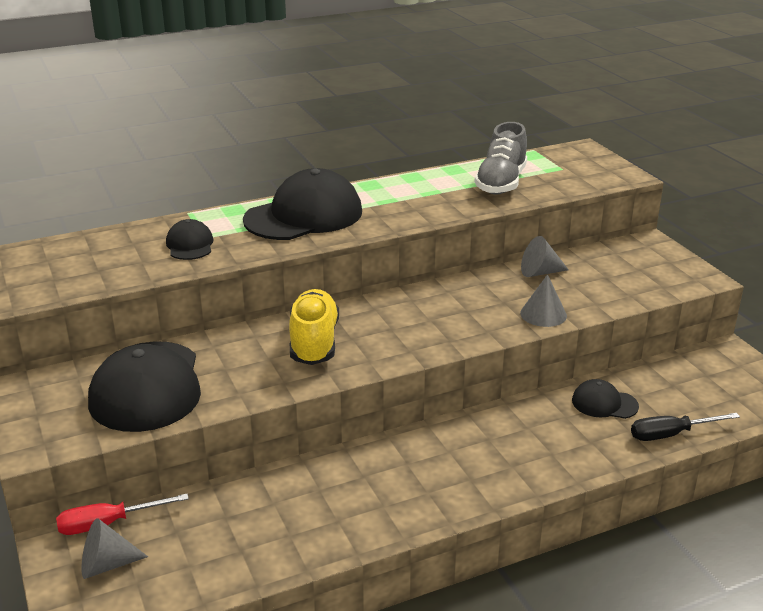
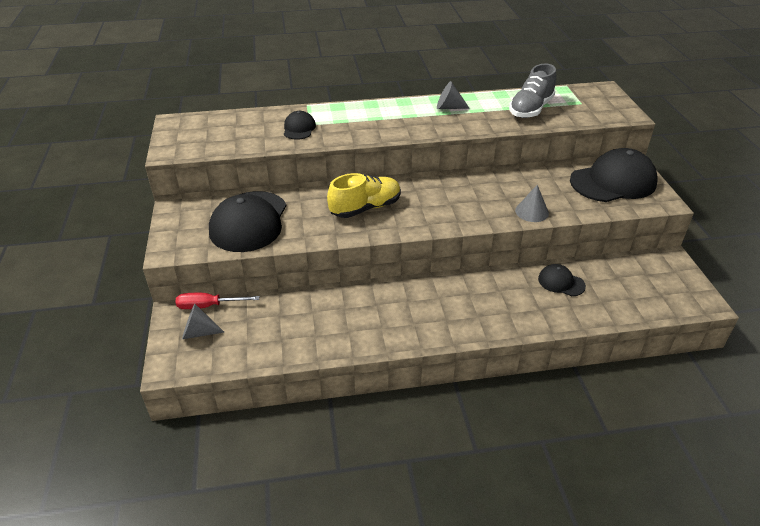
camera: 15 degrees right, 10 degrees up
black cap [243,168,362,240] -> black cap moved to [570,148,658,202]
yellow shoe [289,289,339,365] -> yellow shoe turned 45 degrees clockwise [327,173,401,218]
grey cone [521,236,569,277] -> grey cone moved to [437,81,470,109]
black screwdriver [631,413,740,441] -> none

